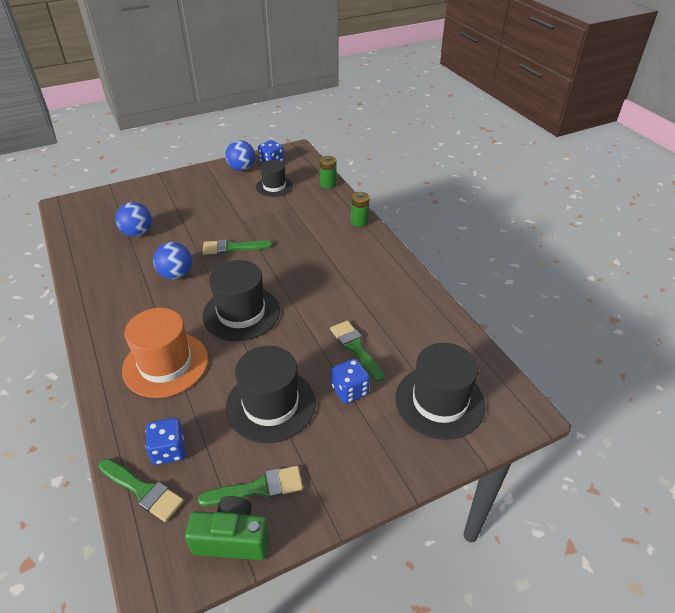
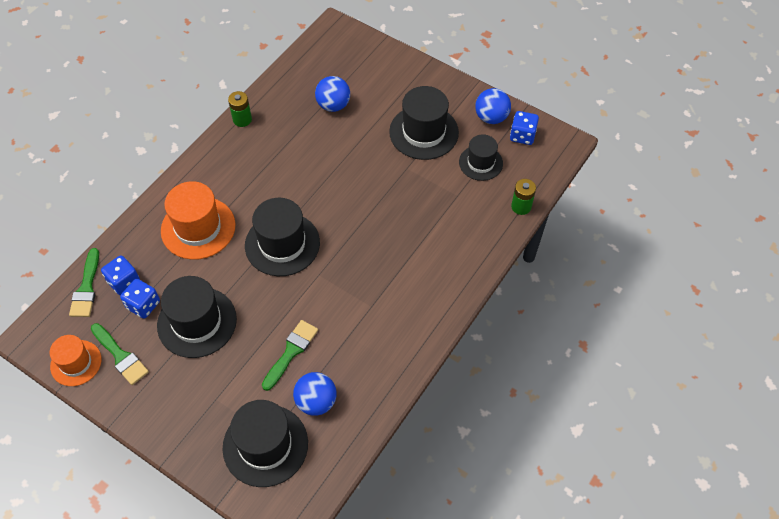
camera: 60 degrees right, 15 degrees up
blue ball [153,242,192,279] -> blue ball moved to [293,372,337,416]
green camera [185,496,270,560] -> orange hat [50,335,102,386]
green brush [203,239,273,255] -> none
blue dice [331,358,370,404] -> blue dice moved to [120,279,160,319]
green battery [351,192,370,227] -> green battery moved to [228,91,252,127]
none -> black hat [389,86,459,160]

